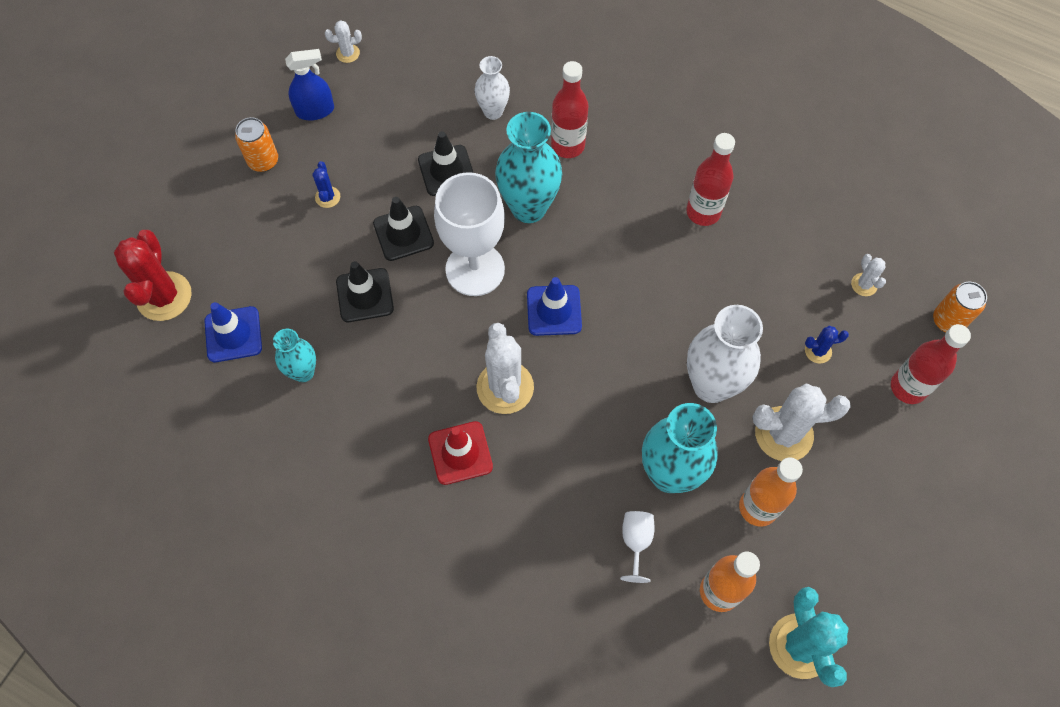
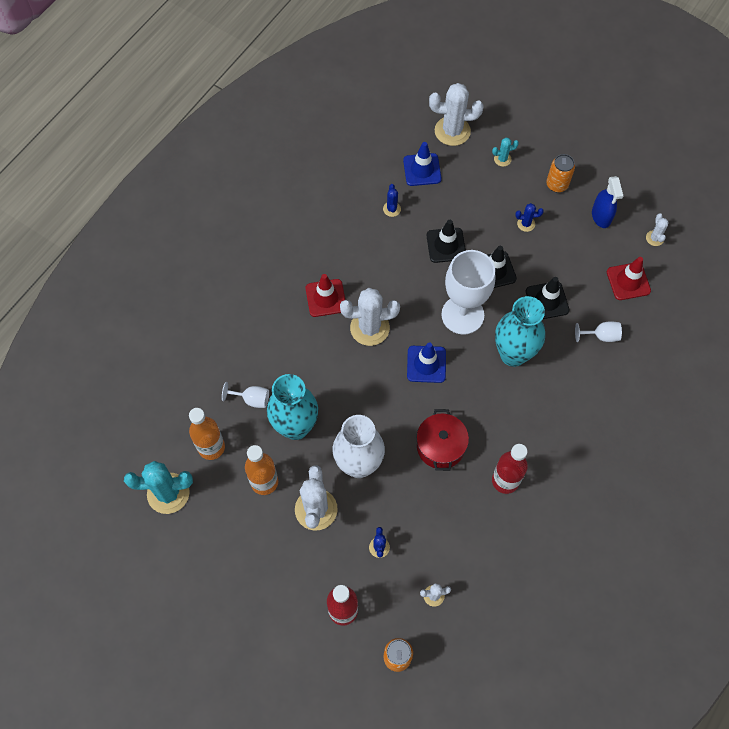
camera: 95 degrees right, 0 degrees up
red cactus [114,230,192,321] -> white cactus [429,83,483,146]
turquoise vase [273,328,316,382] -> blue cactus [383,184,401,217]
white vase [475,56,510,120] -> white goblet [575,321,622,342]
red bottle [551,61,588,158] -> none
none -> red pot [416,409,469,471]
none -> turquoise cactus [492,138,519,167]
none -> red traffic cone [607,257,651,300]

